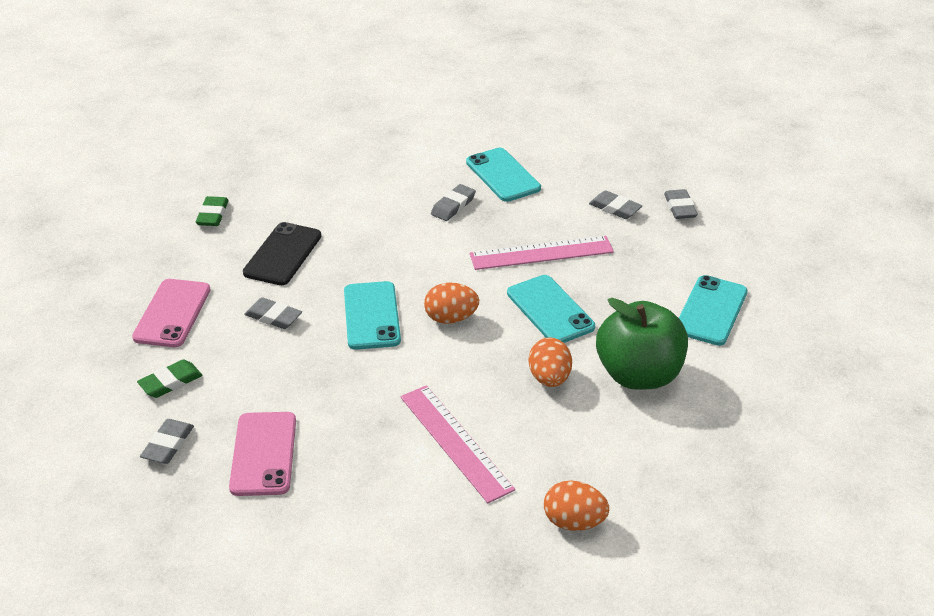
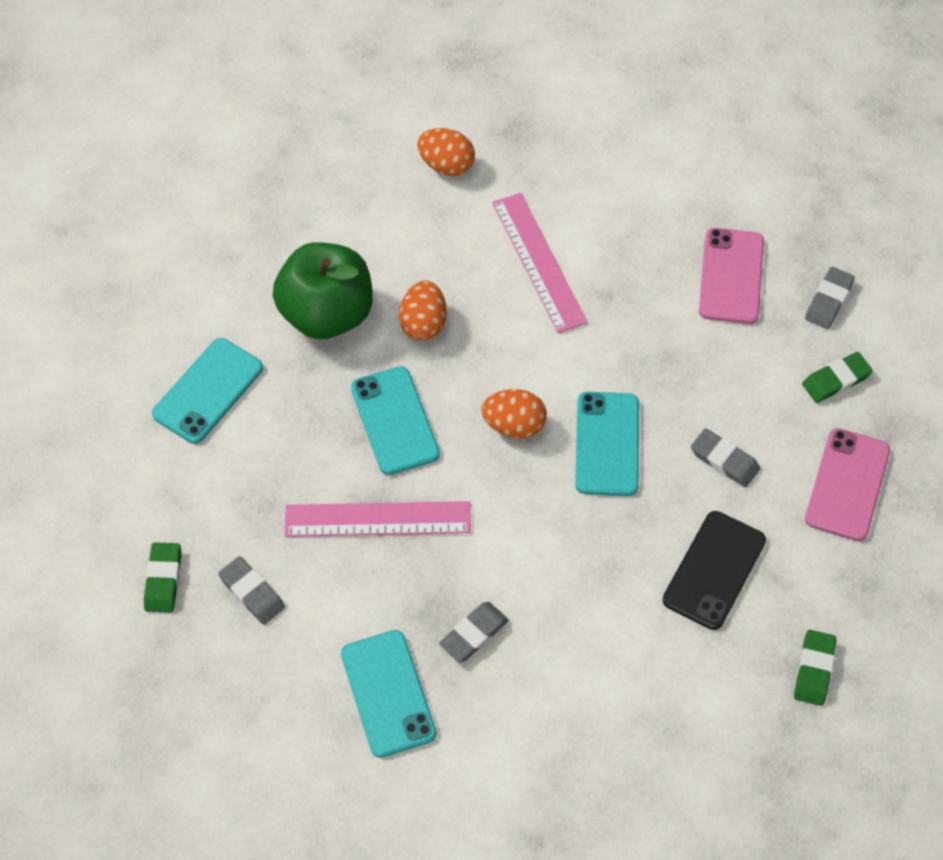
camera: 170 degrees left, 20 degrees up
grey eraser [664,189,698,219] -> green eraser [144,542,181,613]

